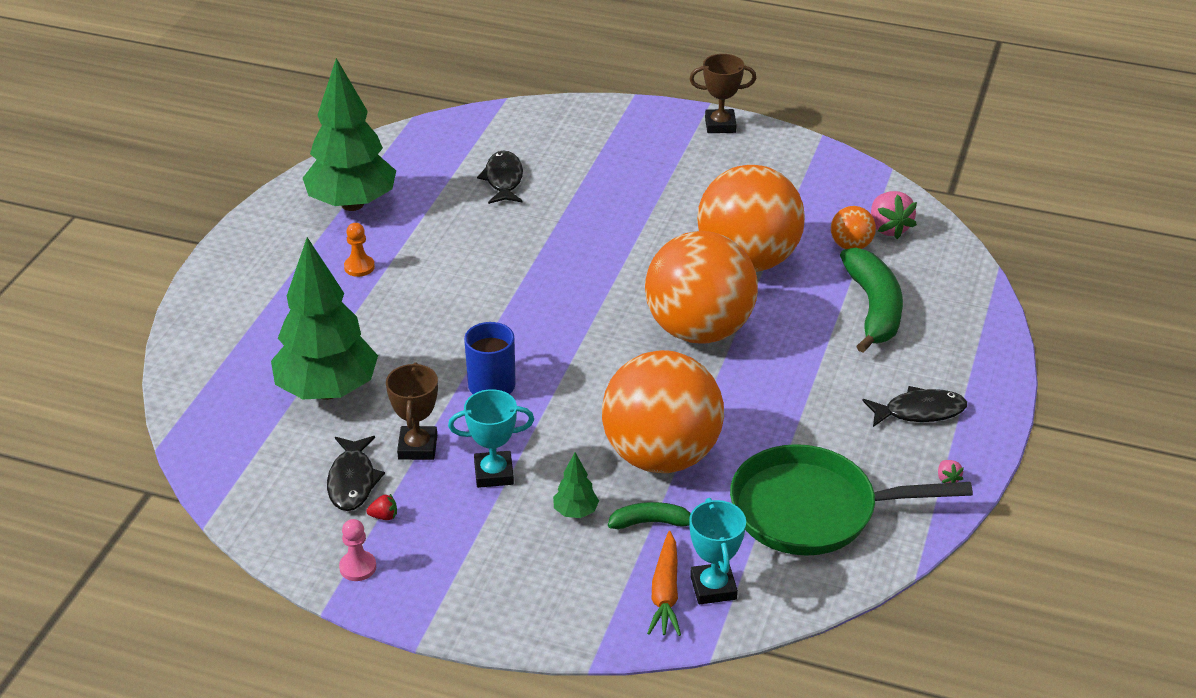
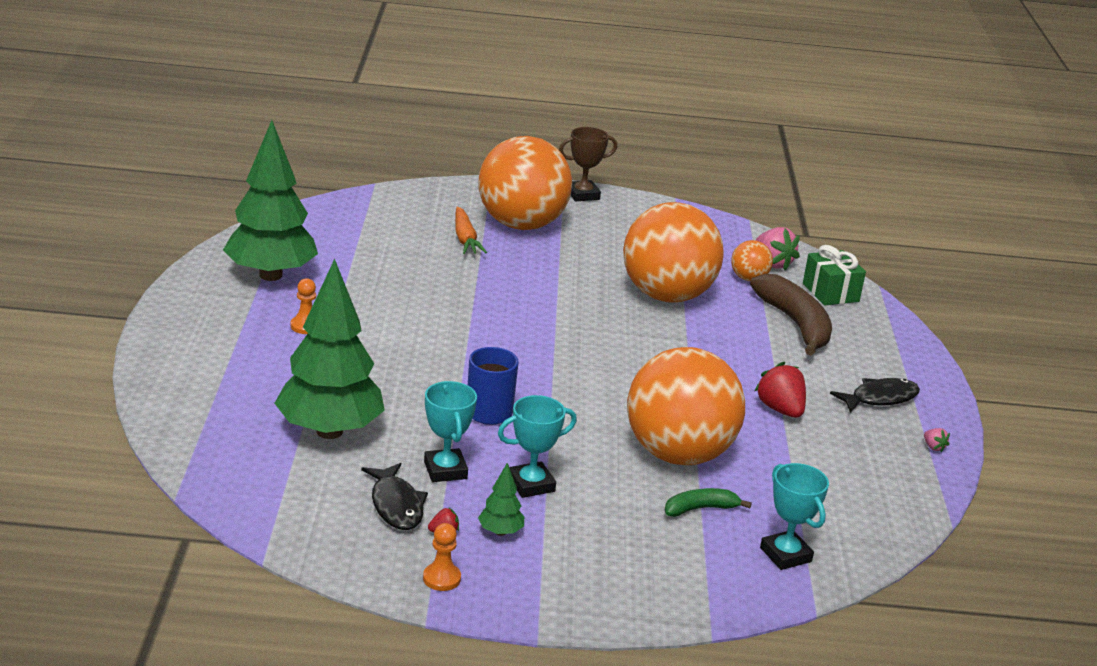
camera: 20 degrees left, 10 degrees down
pink pawn [339,519,376,581] -> orange pawn [423,523,461,591]
brown trophy [386,362,438,460] -> turquoise trophy [424,381,477,482]
black fish [477,150,523,204] -> none
green tree [553,452,599,518] -> green tree moved to [478,463,524,536]
orange ball [645,231,758,344] -> orange ball moved to [478,136,572,230]
orange carrot [647,531,681,636] -> orange carrot moved to [455,206,487,254]
green pan [730,444,973,556] -> none
green banana [840,247,903,353] -> brown banana [750,274,832,356]
none -> red strawberry [754,362,806,418]
none -> green gift [803,245,866,306]

